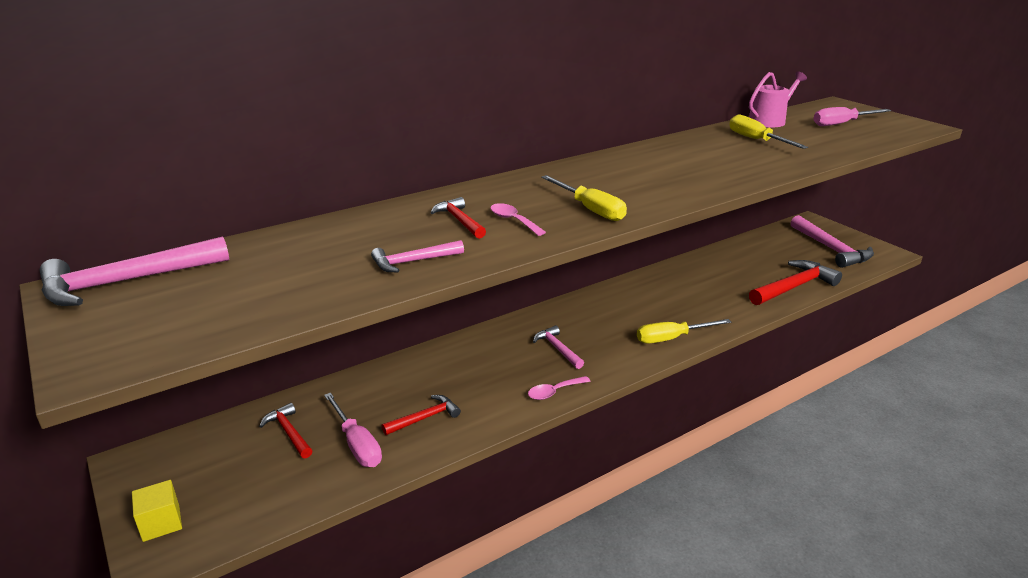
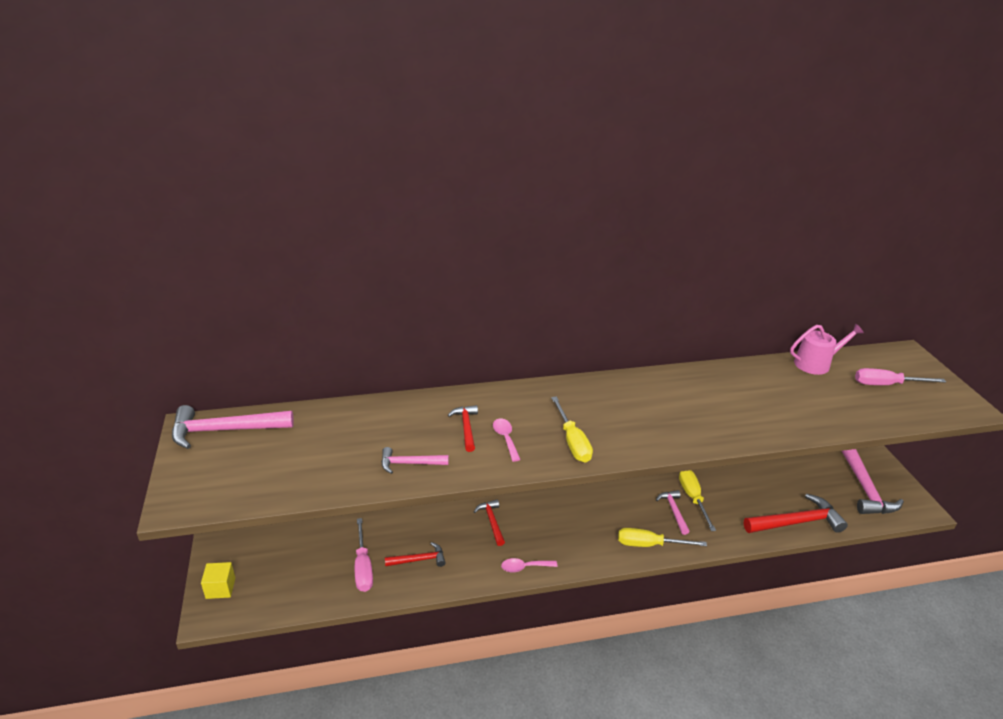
camera: 20 degrees right, 5 degrees up
red hammer [259,403,312,458] -> red hammer moved to [474,499,505,546]
pink hammer [533,325,584,369] -> pink hammer moved to [656,490,690,535]
yellow screwdriver [729,115,808,149] -> yellow screwdriver moved to [679,470,716,531]

